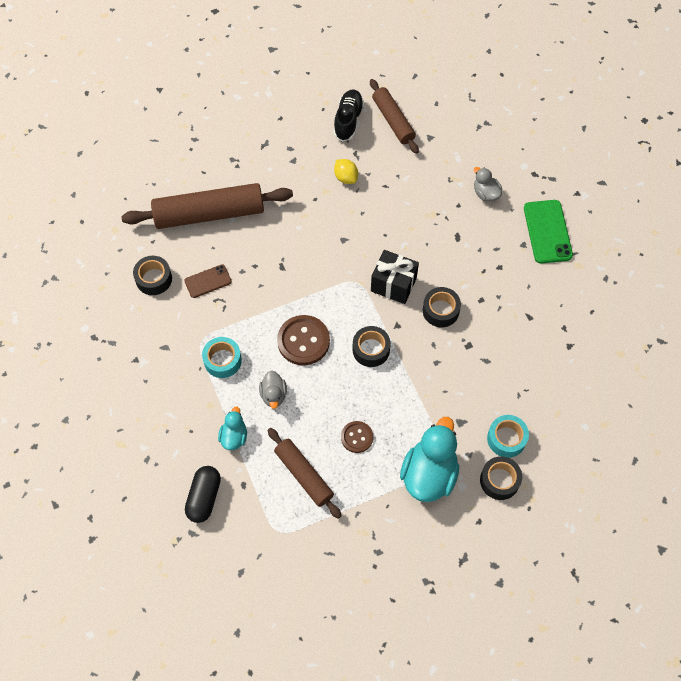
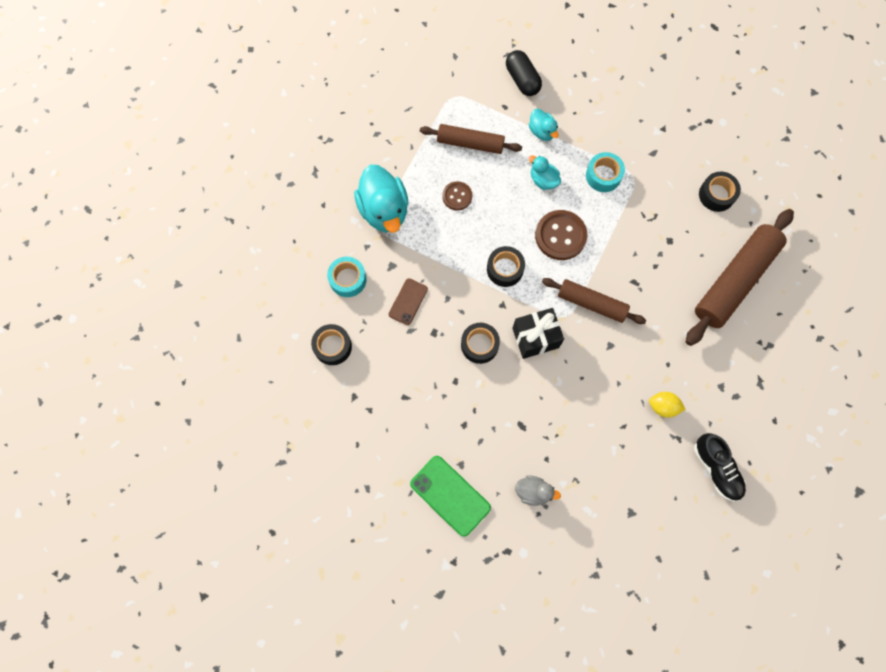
camera: 140 degrees right, 10 degrees up
brown phone [184,264,232,298] -> brown phone moved to [389,279,428,325]
grey duck [259,370,287,409] -> turquoise duck [529,155,561,190]
brown rolling pin [370,79,419,154] -> brown rolling pin moved to [542,278,646,324]
black tape [480,456,522,500] -> black tape moved to [311,324,352,365]

